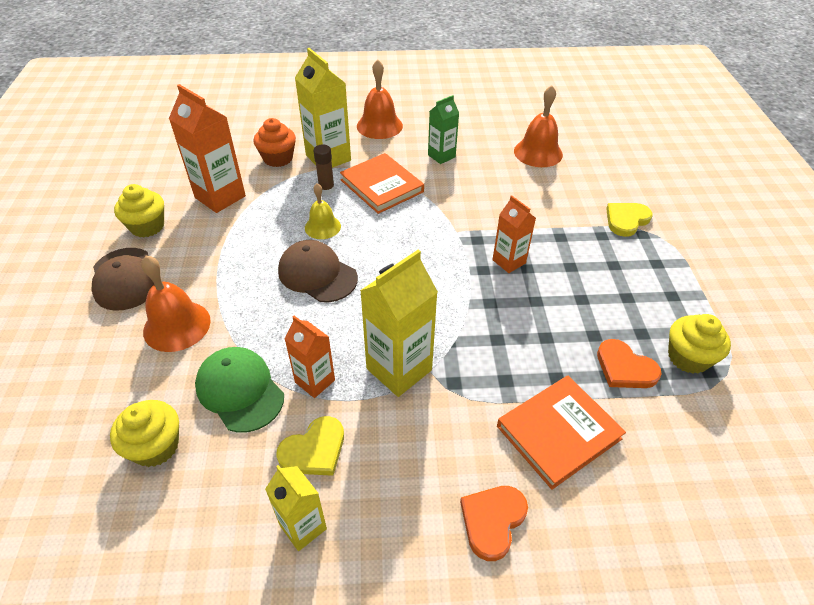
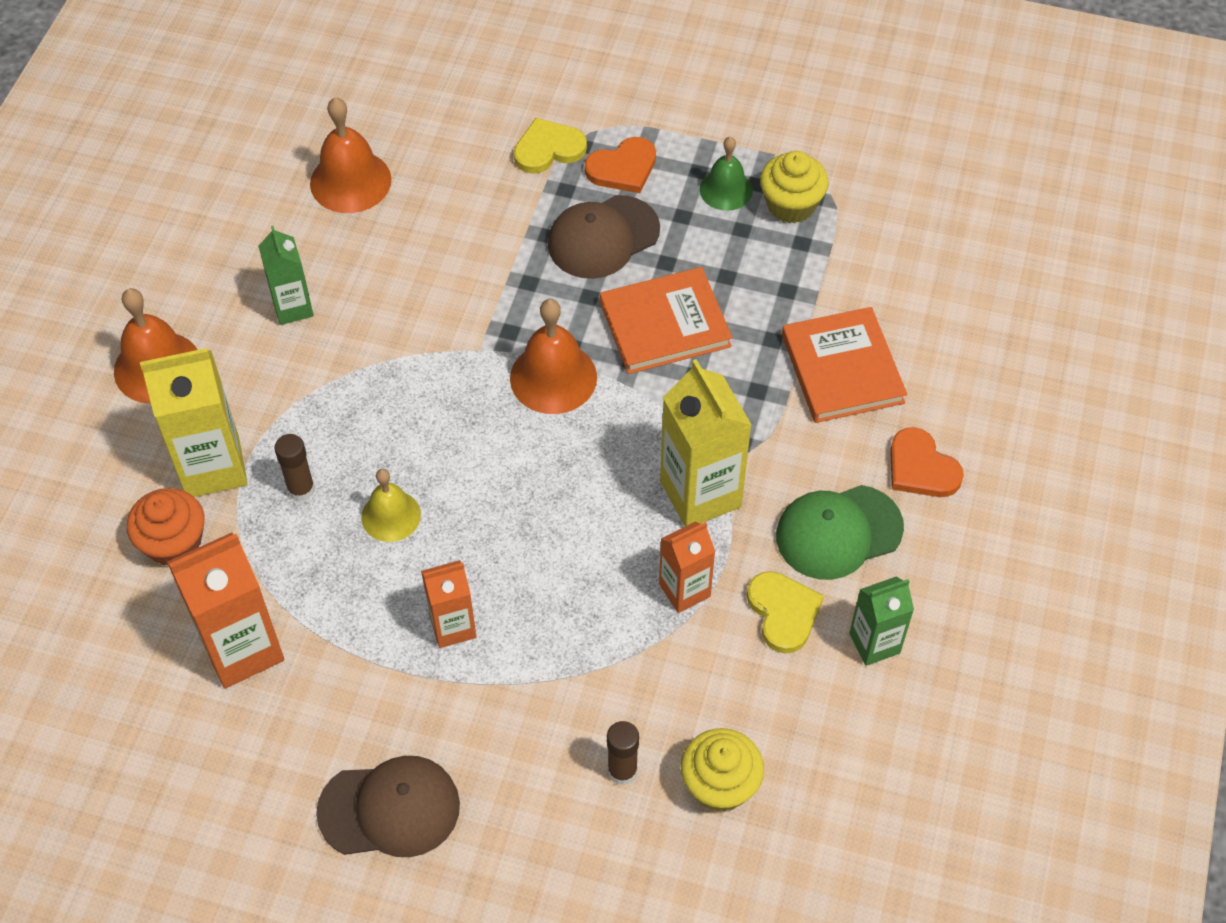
camera: 70 degrees left, 10 degrees up
yellow cupcake [114,184,164,237] -> none
orange bell [141,256,211,352] -> orange bell moved to [510,299,597,414]
green cap [195,347,284,433] -> green cap moved to [776,485,904,580]
yellow carton [265,465,327,551] -> green carton [849,577,914,666]
brown cap [278,240,358,302] -> brown cap moved to [548,195,660,279]
orange book [340,153,424,214] -> orange book moved to [600,267,733,374]
orange carton [492,195,536,273] -> orange carton moved to [421,560,476,648]
orange heart [597,339,662,388] -> orange heart moved to [585,137,656,193]
yellow heart [606,203,653,237] -> yellow heart turned 90 degrees clockwise [514,118,587,174]
none -> brown glue stick [607,721,639,786]
none -> green bell [700,137,753,211]

